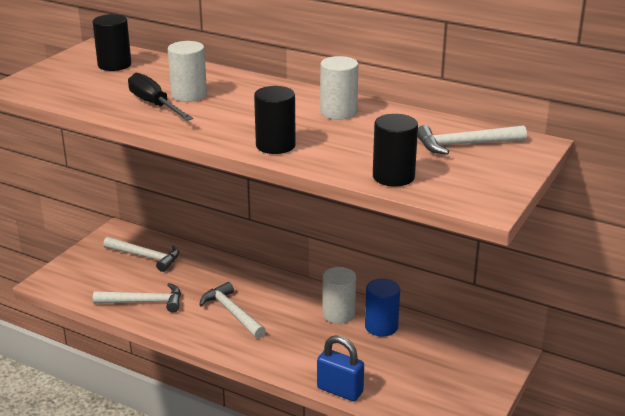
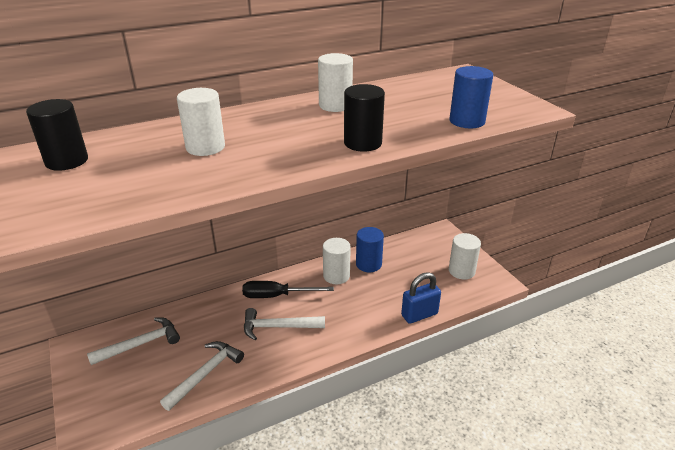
camera: 55 degrees left, 5 degrees up
black screwdriver [128,73,193,121] -> black screwdriver moved to [242,281,334,298]
black cylinder [373,114,418,187] -> blue cylinder [449,66,493,128]
white hammer [417,125,527,155] -> none
none -> white cylinder [449,233,481,280]

